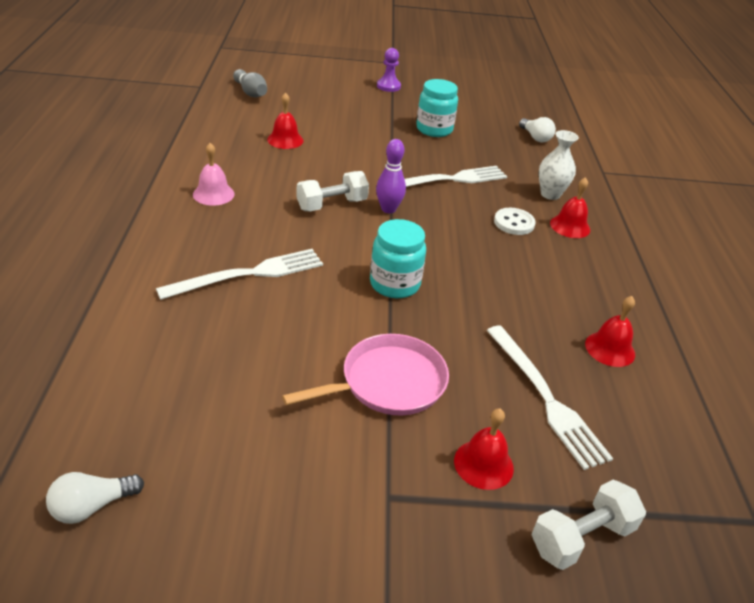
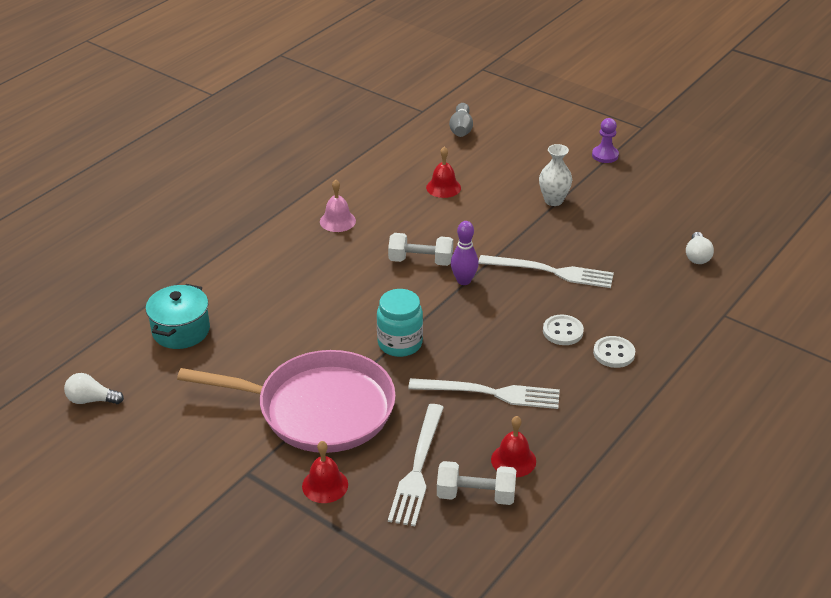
camera: 40 degrees right, 0 degrees up
white fork [156,249,323,300] -> white fork moved to [408,378,560,409]
pink pan [282,334,449,415] -> pink pan [177,350,396,453], size x1.61
turquoise jar [416,79,458,137] -> none
white dumbbell [531,480,646,570] -> white dumbbell moved to [437,461,516,505]
white vase [539,130,579,200] -> white vase moved to [539,144,572,206]
red bell [550,177,590,238] -> white button [593,336,635,368]
none -> turquoise pot [146,284,210,349]

